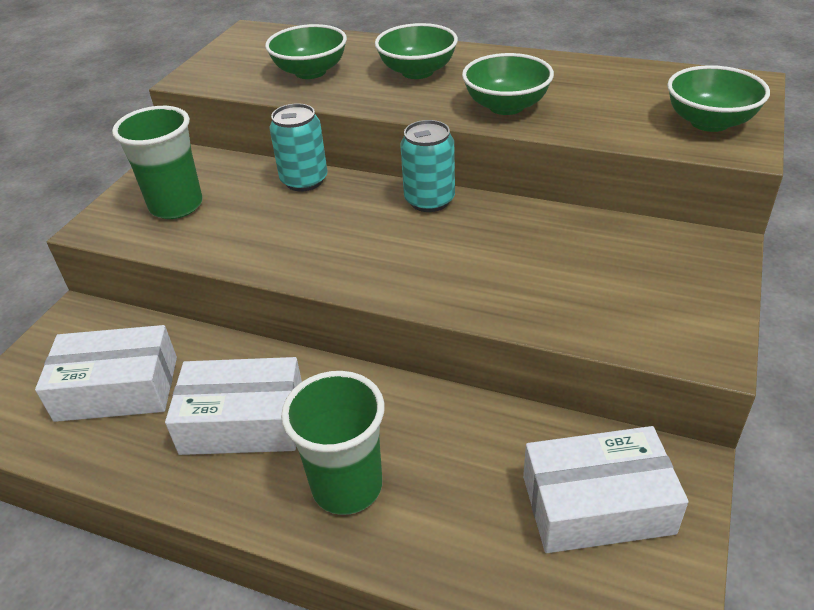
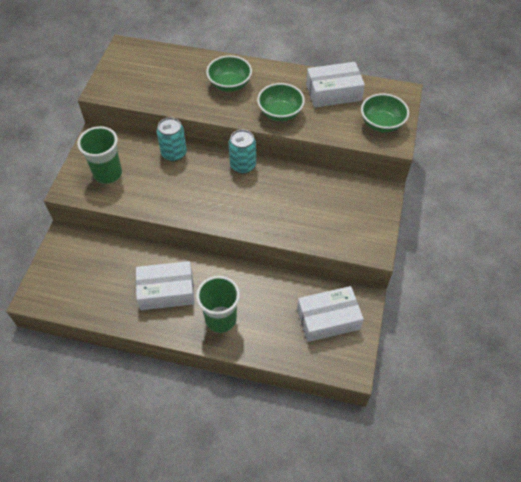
camera: 10 degrees left, 15 degrees up
white box [35,325,177,422] -> white box moved to [306,62,365,108]
green bowl [265,24,347,79] -> none

